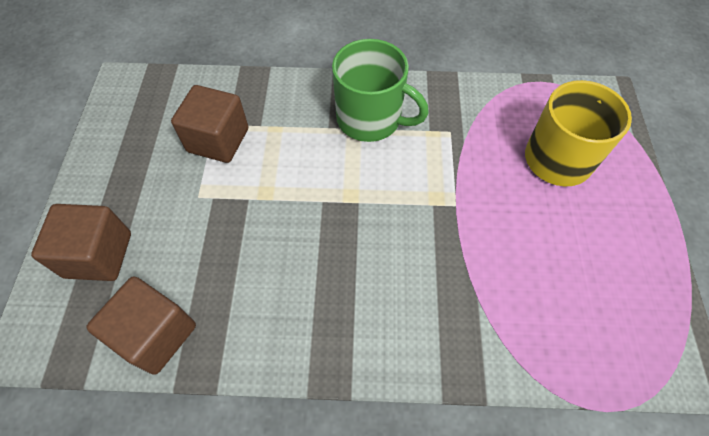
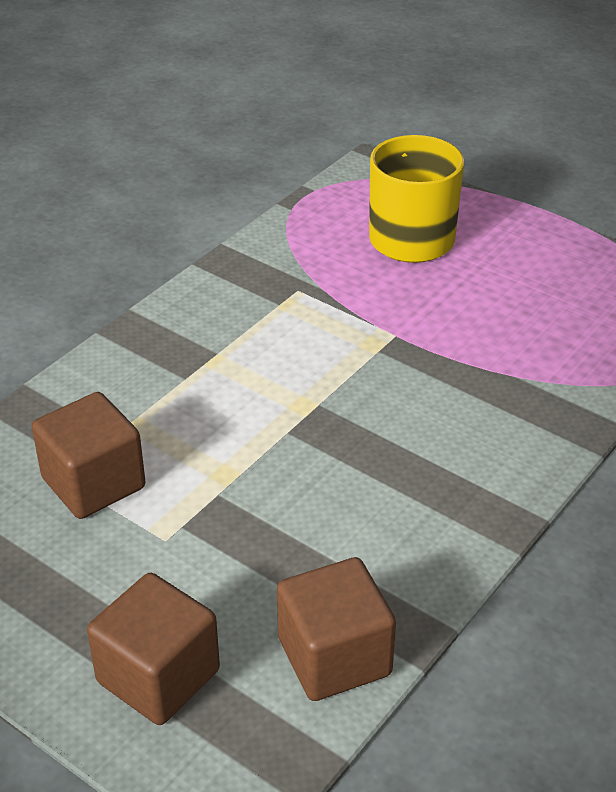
camera: 55 degrees left, 20 degrees down
green mug [332,39,429,142] -> none

